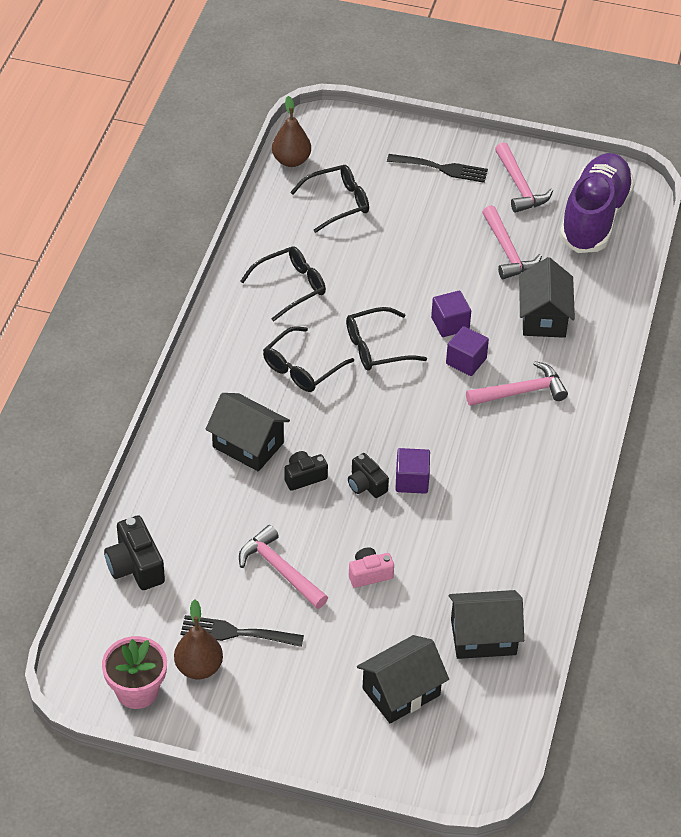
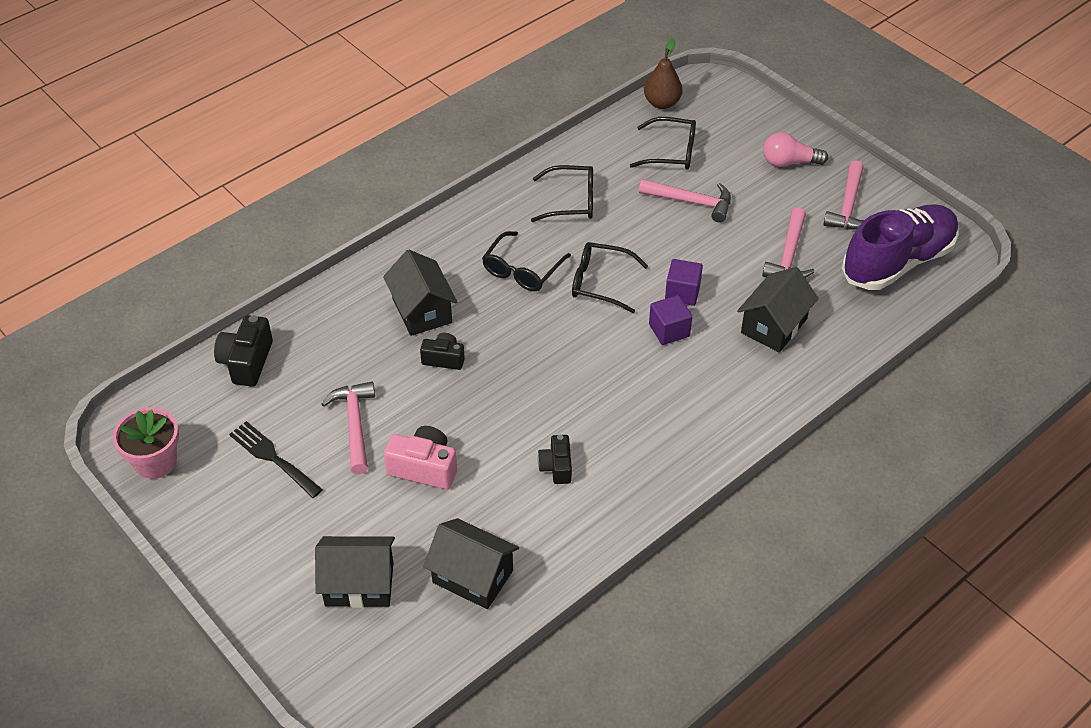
camera: 35 degrees right, 0 degrees up
brown pear [174,599,223,679] -> none
black glasses [263,326,354,392] -> black glasses turned 45 degrees counterclockwise [482,231,571,291]
black camera [348,453,389,498] -> black camera moved to [538,435,572,484]
pink camera [349,547,394,588] -> pink camera [384,426,457,489], size x1.53
black fork [387,154,488,183] -> pink light bulb [763,132,828,167]
purple cube [395,448,430,494] -> none
pink hammer [466,361,568,406] -> pink hammer moved to [639,179,731,223]

